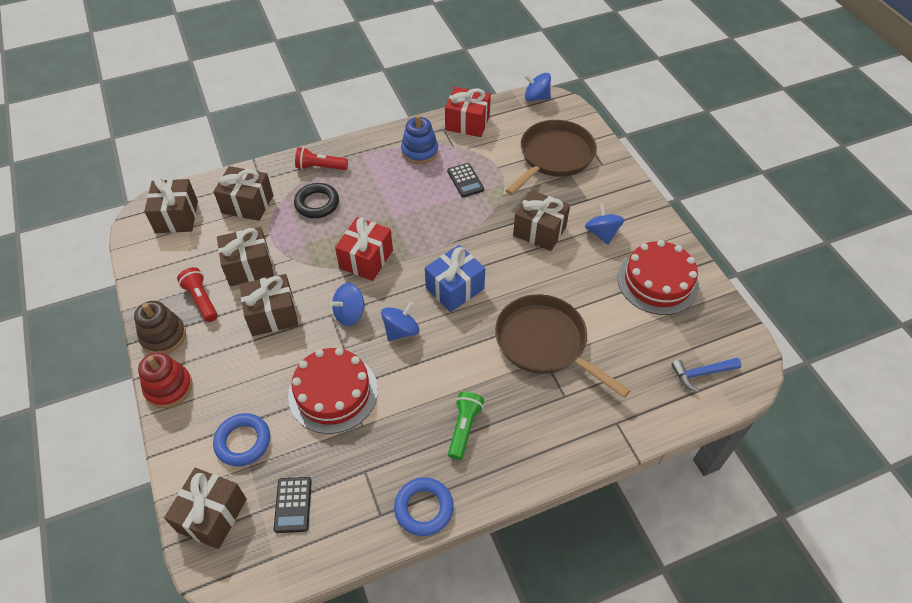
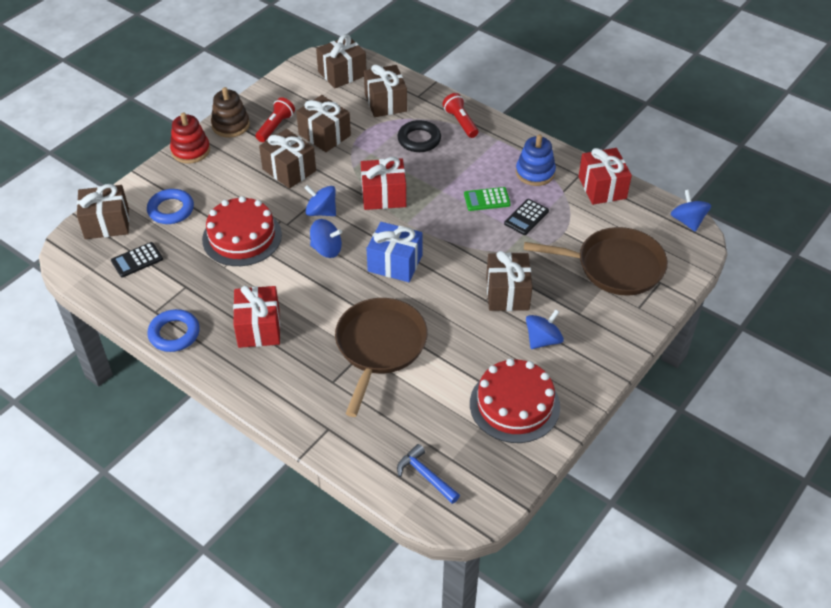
camera: 60 degrees right, 5 degrees down
green flashlight [448,392,484,460] -> red gift [233,286,280,348]
none -> green calculator [464,187,511,211]

